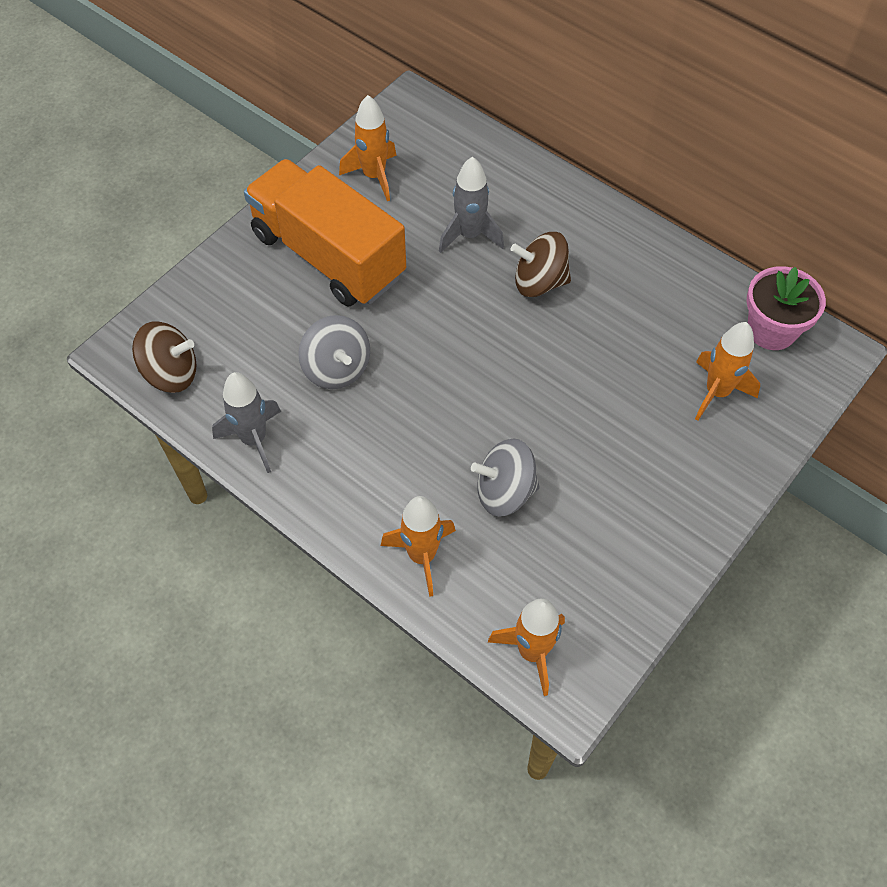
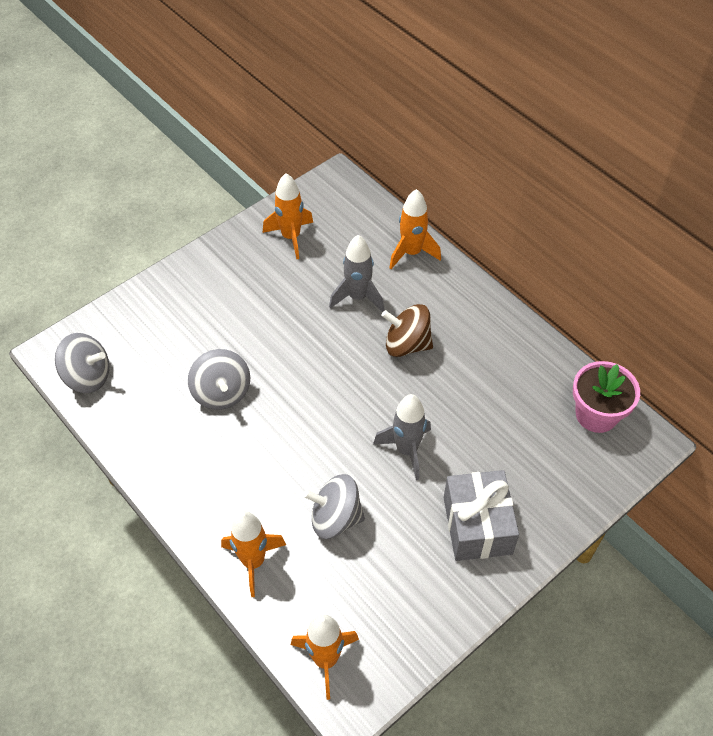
camera: 10 degrees right, 5 degrees down
brown spinning top [132,321,197,393] -> grey spinning top [55,333,109,393]
grey rocket [212,372,281,473] -> grey rocket moved to [373,394,431,480]
orange truck [244,159,406,307] -> none
orange rocket [695,322,760,421] -> orange rocket moved to [389,189,441,269]
none -> grey gift [444,470,519,561]

